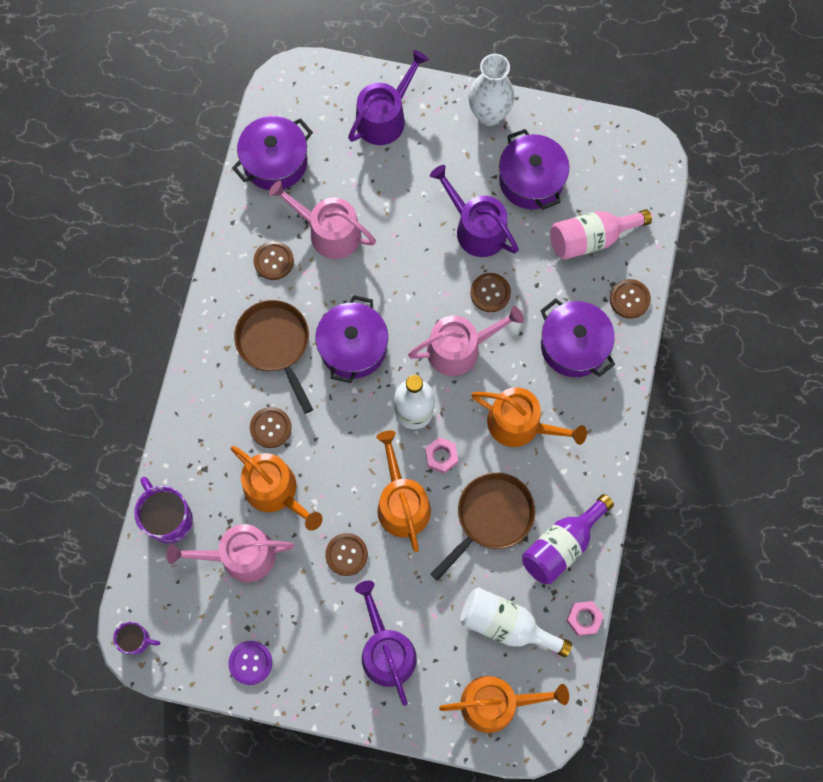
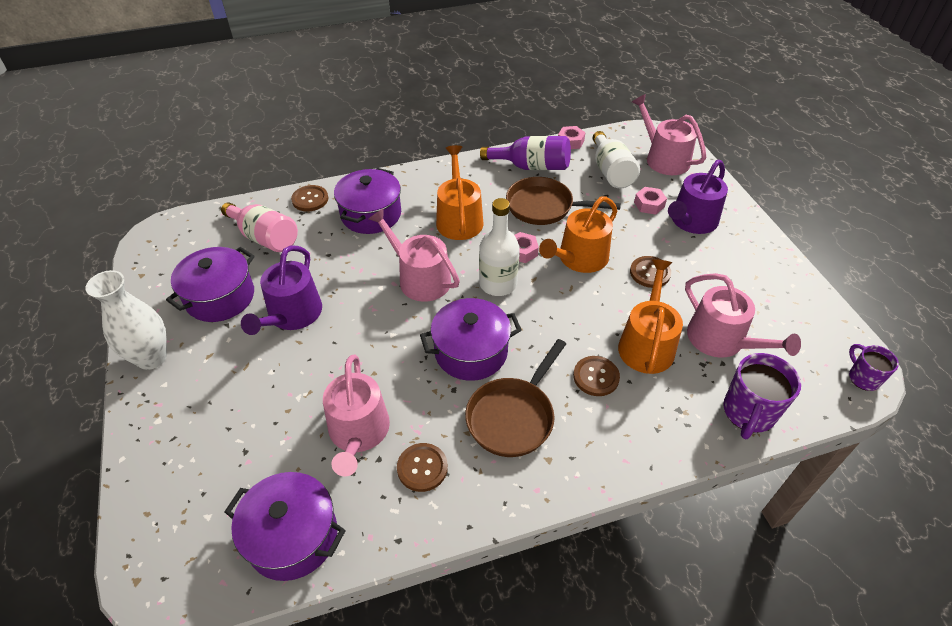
camera: 120 degrees left, 25 degrees down
purple button [229,641,272,685] -> none
purple watering can [348,50,429,145] -> none
orange watering can [439,676,569,733] -> pink watering can [632,94,706,175]
brown button [470,273,511,312] -> none
none -> pink nut [634,187,667,215]

